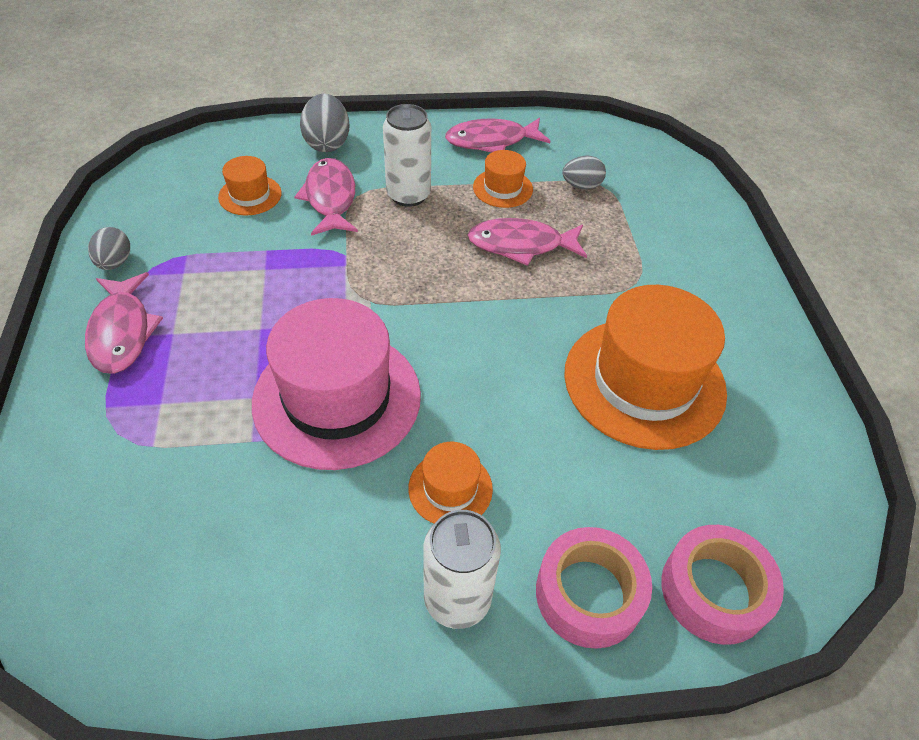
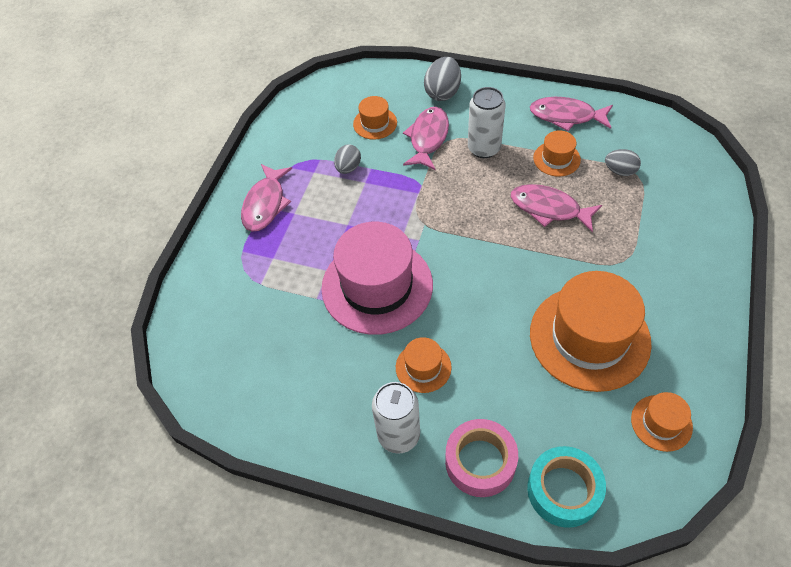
camera: 30 degrees right, 5 degrees up
grey egg [88,227,130,270] -> grey egg moved to [334,144,361,174]
pink tape [661,525,784,645] -> turquoise tape [527,446,606,528]
none -> orange hat [631,392,693,452]

